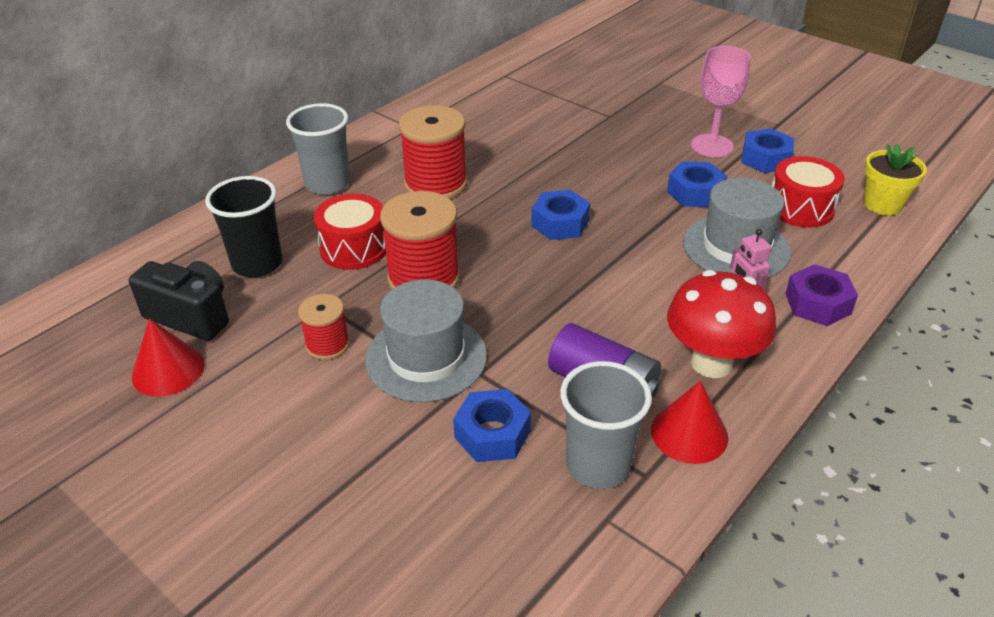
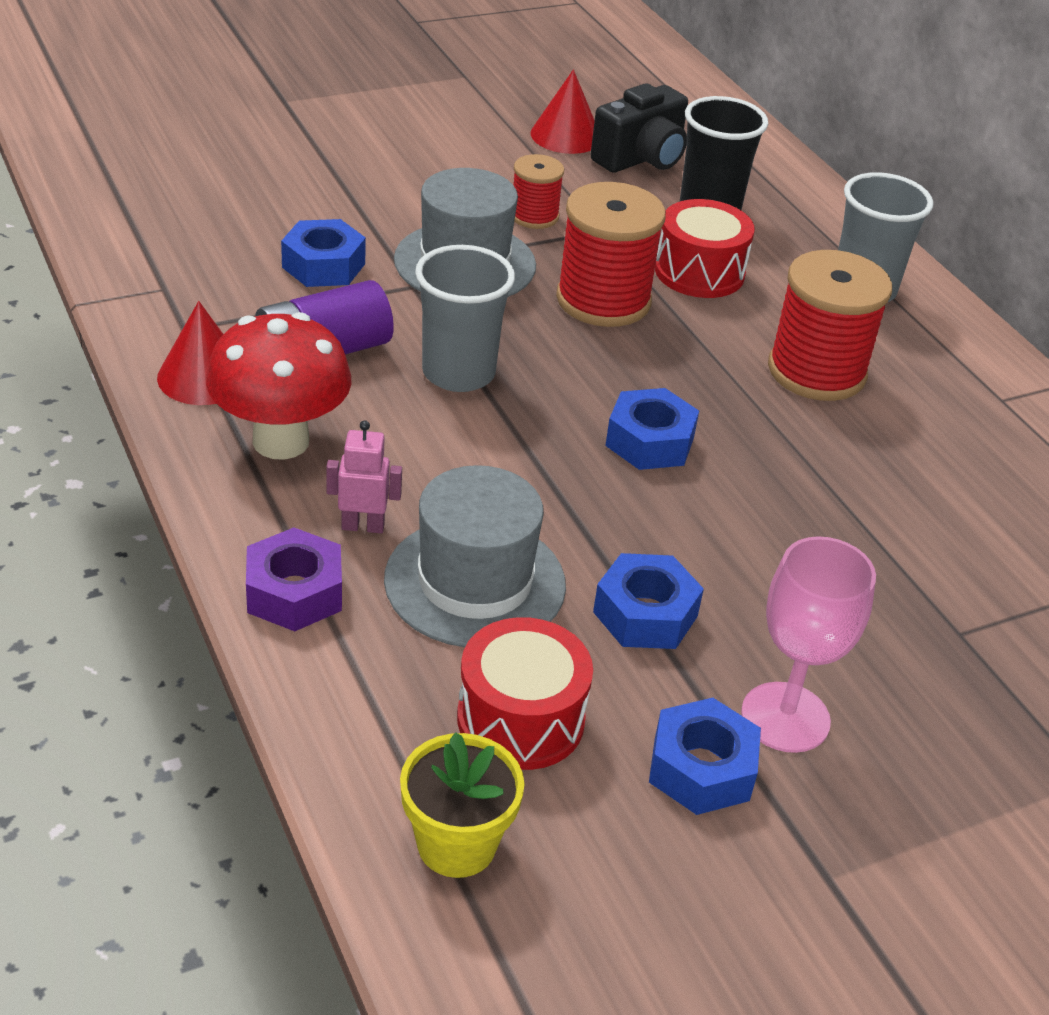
camera: 110 degrees right, 0 degrees up
grey cup [560,361,652,489] -> grey cup moved to [415,245,515,392]

